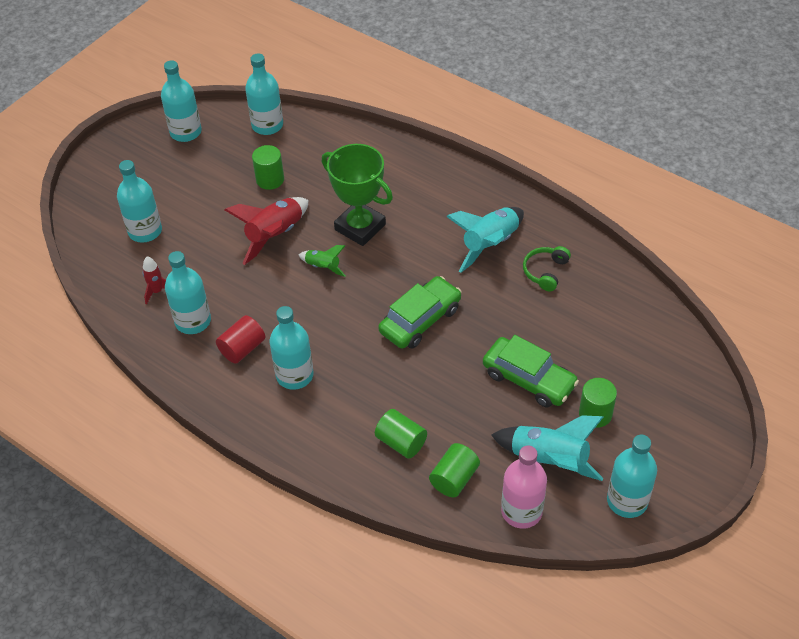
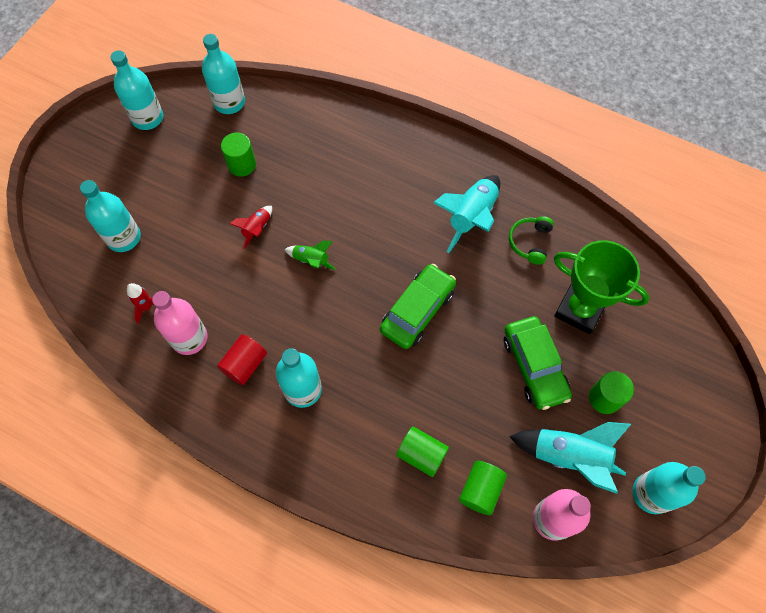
camera: 10 degrees left, 15 degrees up
turquoise bottle [165,251,211,334] -> pink bottle [152,291,207,355]
red rocket [225,197,308,265] -> red rocket [229,206,272,249], size x0.53
green trophy [321,144,393,246] -> green trophy moved to [554,240,650,334]
green car [483,335,579,408] -> green car turned 45 degrees clockwise [504,316,572,410]

